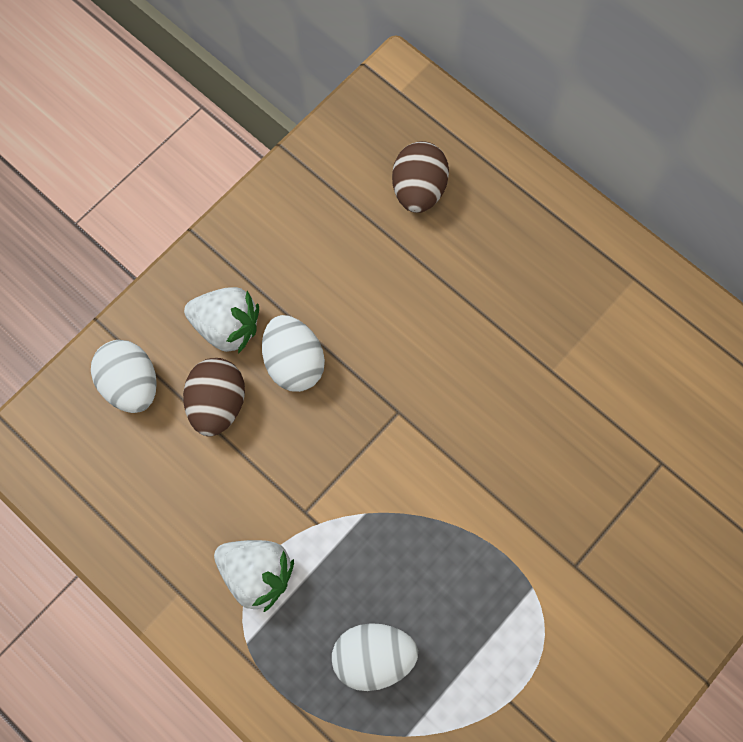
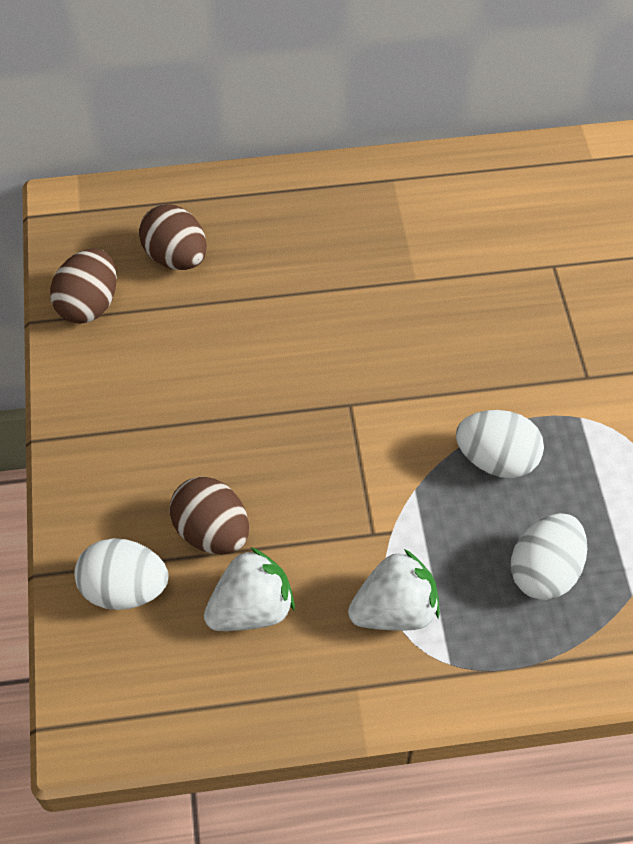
camera: 50 degrees left, 15 degrees down
white strawberry [184,287,259,354] -> white strawberry moved to [204,547,295,631]
white egg [262,315,325,392] -> white egg moved to [456,410,544,478]
none -> brown egg [50,248,117,324]

